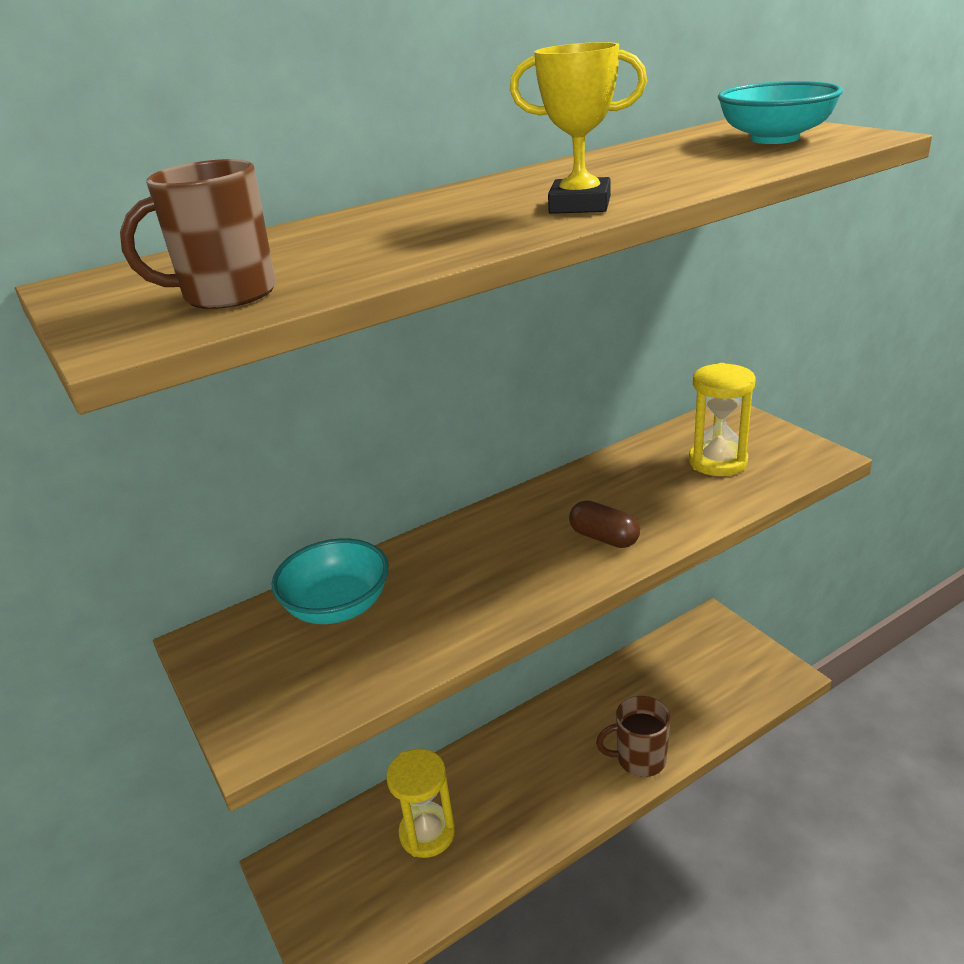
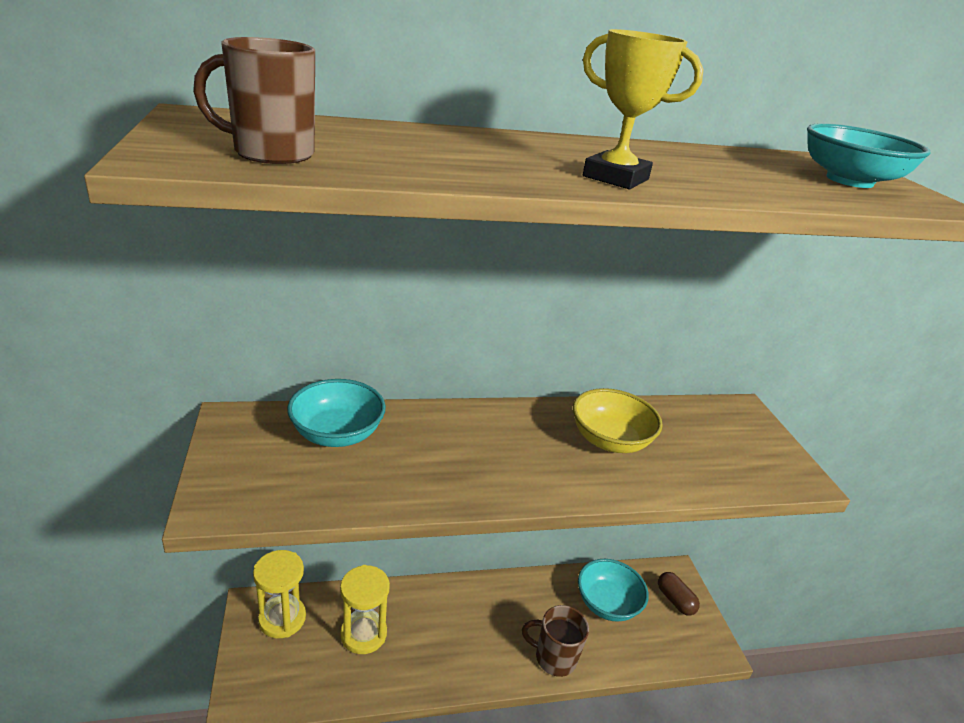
camera: 15 degrees right, 0 degrees up
brown capsule [569,501,640,548] -> brown capsule moved to [658,572,700,616]
yellow hourglass [689,363,756,476] -> yellow hourglass moved to [253,550,306,638]
none -> yellow bowl [573,388,663,453]
none -> turquoise bowl [578,559,649,622]

